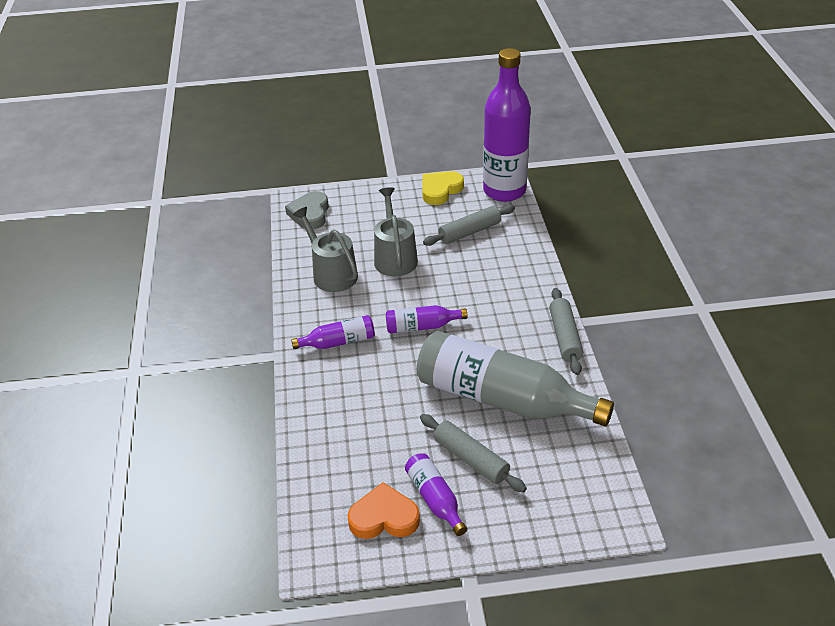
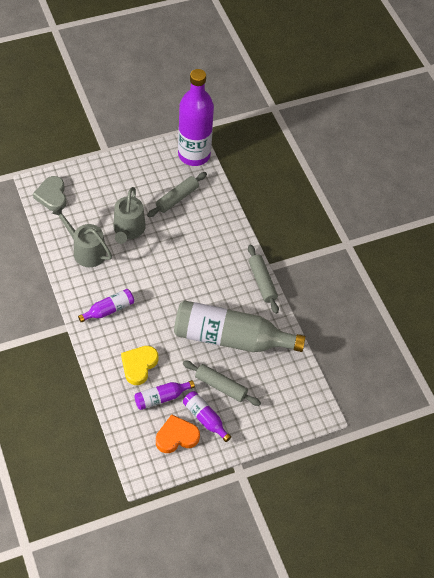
camera: 20 degrees left, 15 degrees up
grey watering can [374,187,418,276] -> grey watering can turned 150 degrees counterclockwise [113,187,146,244]
purple bottle [386,305,467,334] -> purple bottle moved to [134,380,195,410]
yellow heart [422,171,464,205] -> yellow heart moved to [121,346,158,385]

